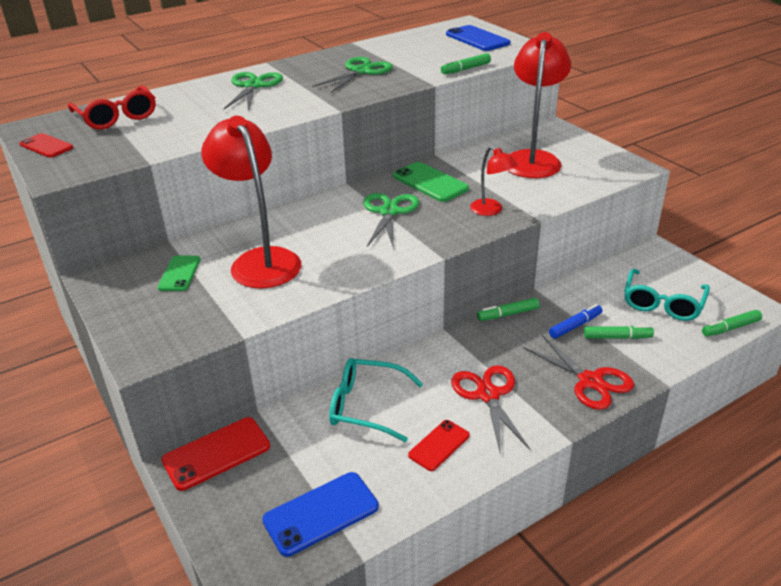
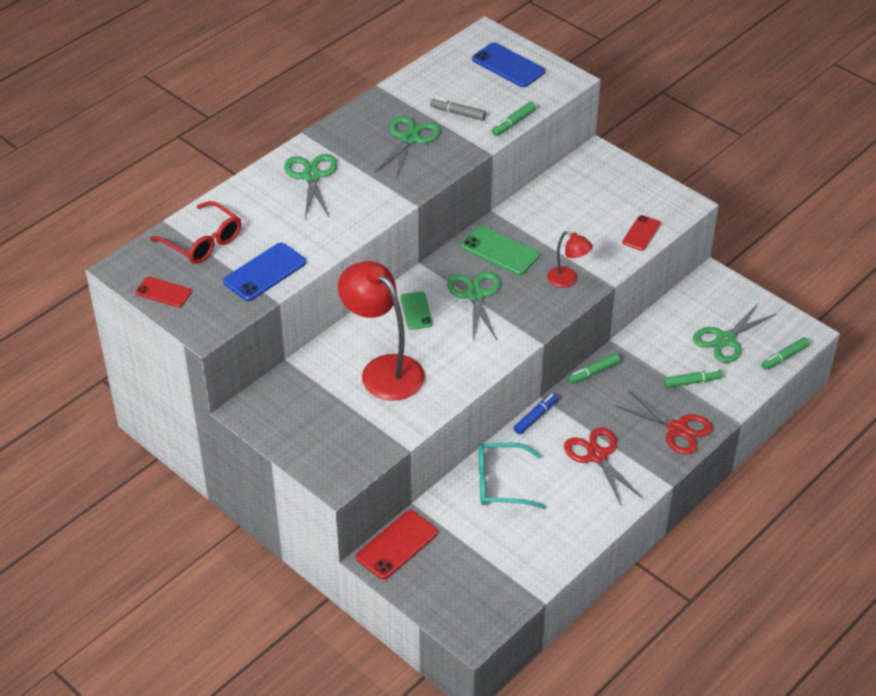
camera: 15 degrees left, 10 degrees up
green phone [158,256,200,291] -> green phone moved to [400,292,433,330]
blue phone [262,472,379,557] -> blue phone moved to [223,242,306,301]
red phone [408,420,470,471] -> red phone moved to [622,215,661,251]
red lamp [507,32,571,178] -> none
blue marker [549,304,602,339] -> blue marker moved to [514,393,558,434]
turquoise glasses [624,269,710,321] -> green scissors [693,304,776,363]
none -> grey marker [430,97,486,121]

